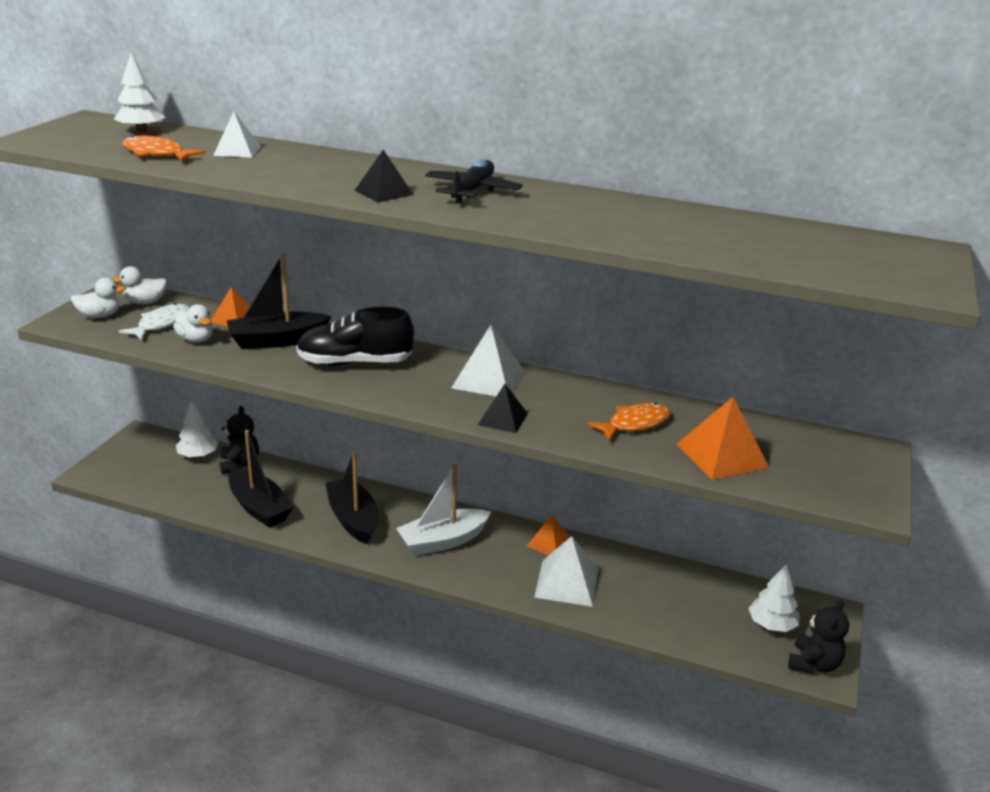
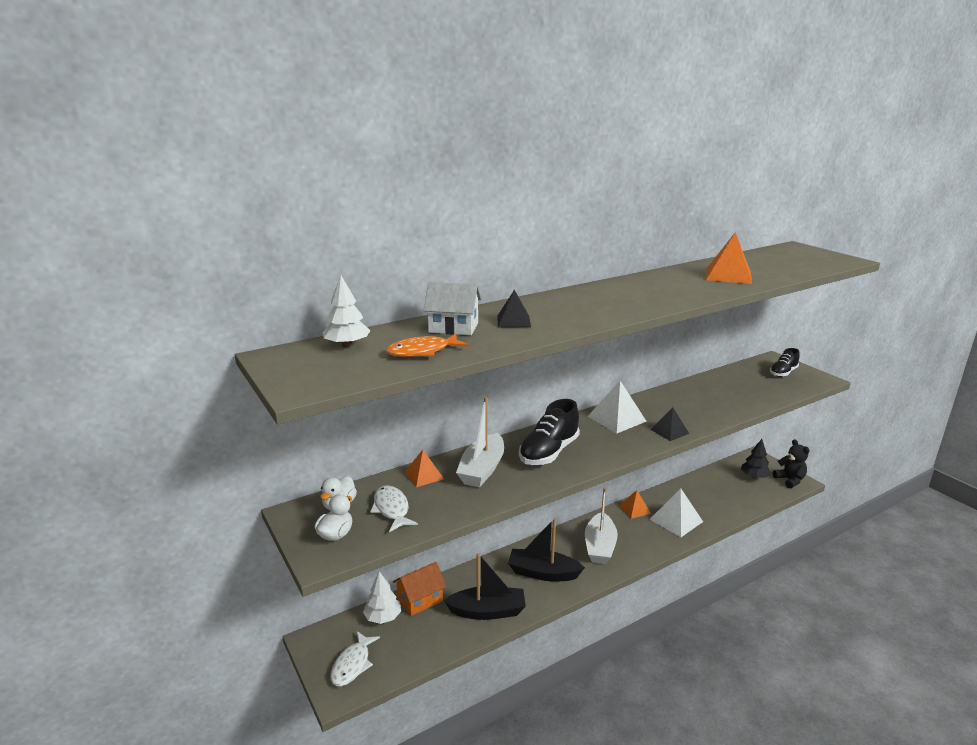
camera: 50 degrees left, 5 degrees down
white duck [173,304,213,343] -> none
white pyramid [213,112,261,158] -> white house [424,282,481,335]
black teddy bear [220,406,259,474] -> orange house [393,562,446,616]
black boat [227,253,331,349] -> white boat [456,397,504,487]
black pyramid [354,150,413,202] -> black pyramid moved to [497,290,531,327]
black plane [425,159,523,204] -> none
orange fish [588,403,671,441] -> none
orange pyramid [677,397,769,480] -> orange pyramid moved to [706,232,752,284]
white tree [748,564,800,632] -> black tree [741,439,771,479]
none -> white fish [331,631,380,686]
none -> black shoe [770,348,800,377]

